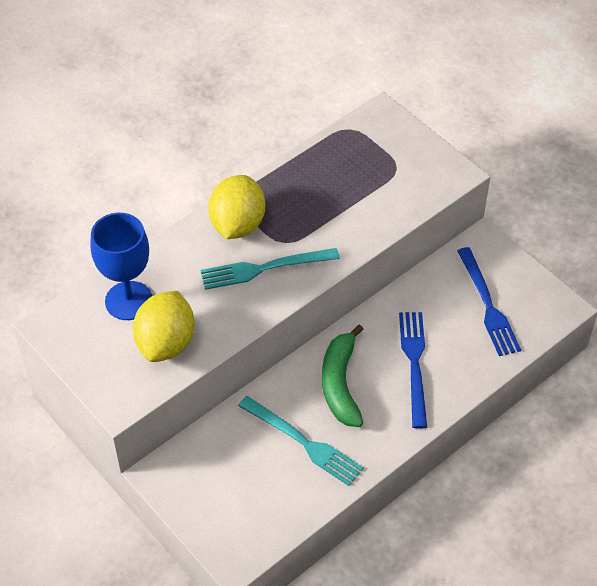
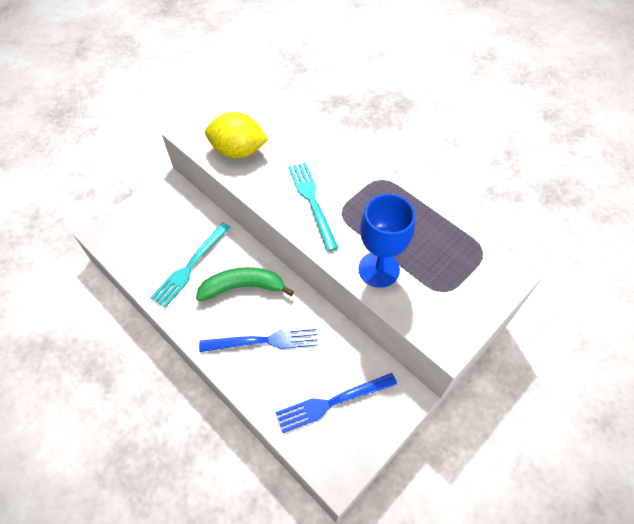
camera: 85 degrees right, 5 degrees up
blue goblet [90,213,152,320] -> blue goblet moved to [358,194,415,288]
yellow lemon [208,175,265,239] -> none

